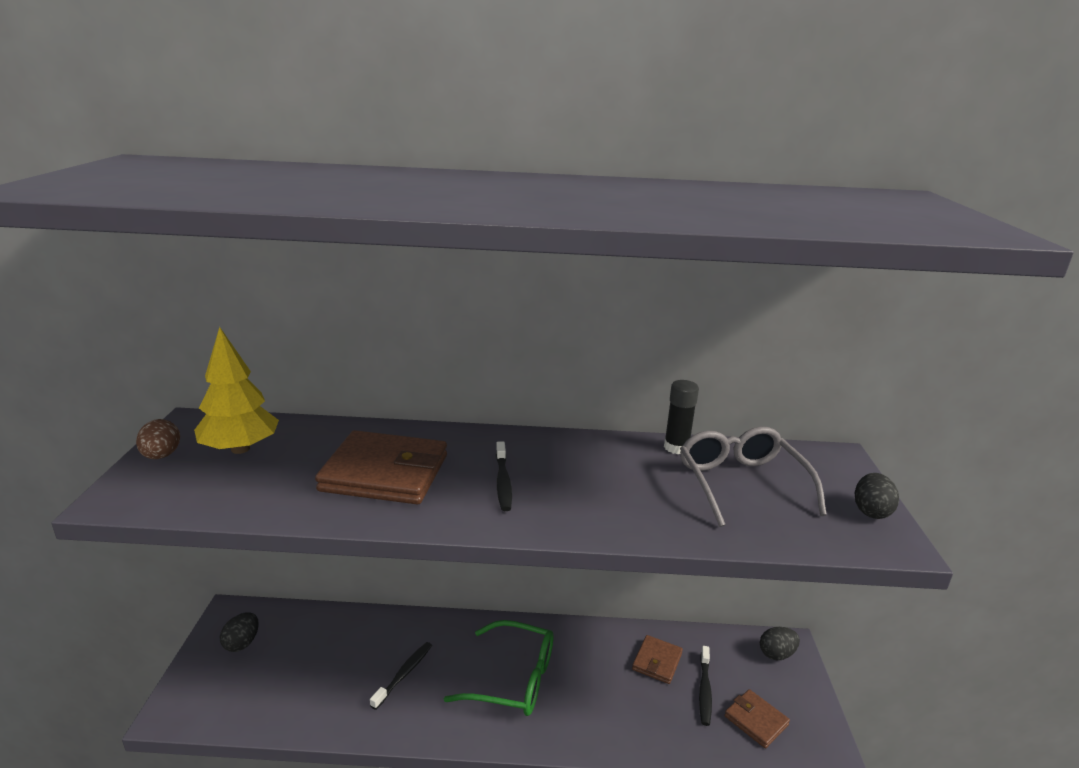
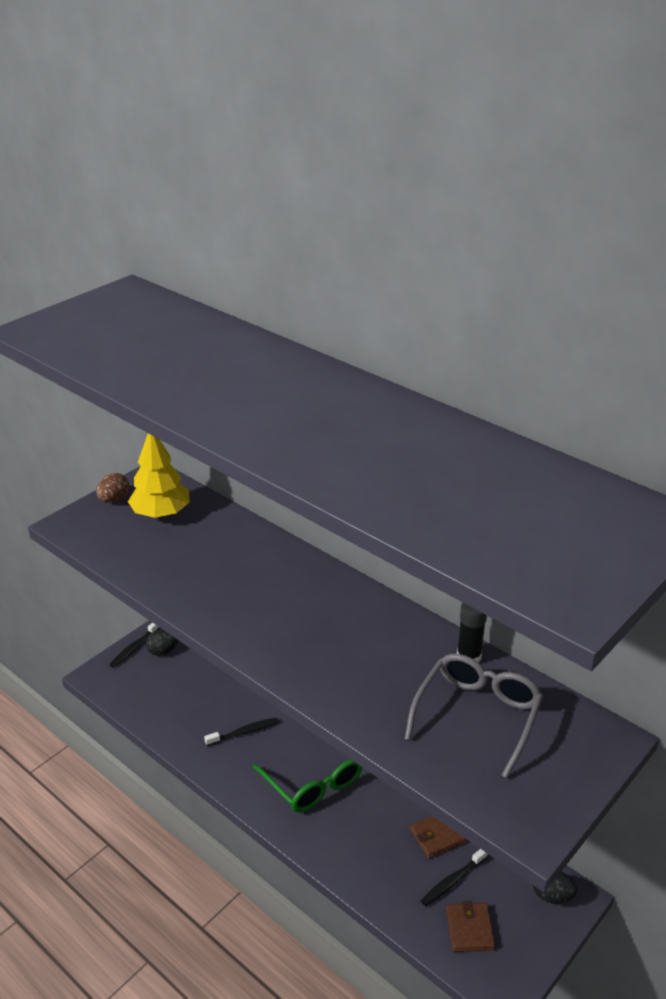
camera: 40 degrees right, 10 degrees up
brown wallet [315,430,447,504] -> none
black toothbrush [496,441,512,511] -> black toothbrush moved to [109,622,160,668]
black egg [855,473,899,519] -> none

